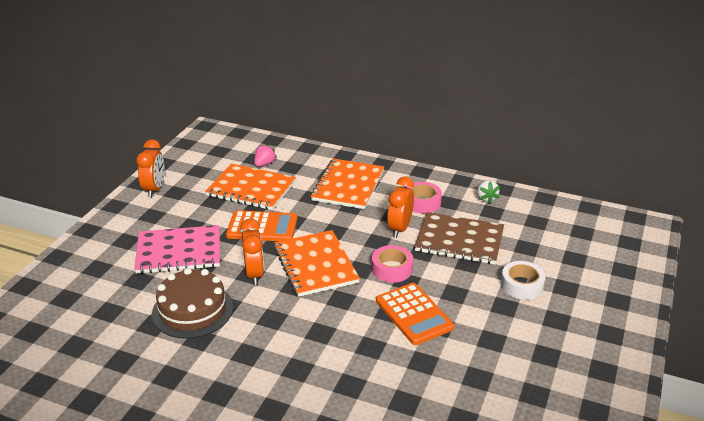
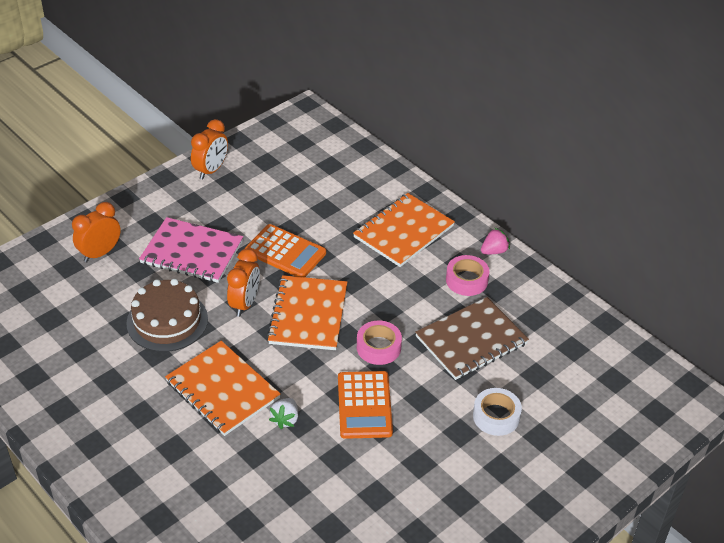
camera: 25 degrees right, 10 degrees up
orange notebook [205,163,296,210] -> orange notebook moved to [165,341,281,436]
pink strawberry [254,144,277,167] -> pink strawberry moved to [481,228,510,254]
orange clock [387,177,414,238] -> orange clock moved to [72,202,121,262]
brown notebook [415,212,504,264] -> brown notebook turned 75 degrees counterclockwise [415,297,529,380]
white strawberry [477,180,500,204] -> white strawberry moved to [269,398,298,429]

